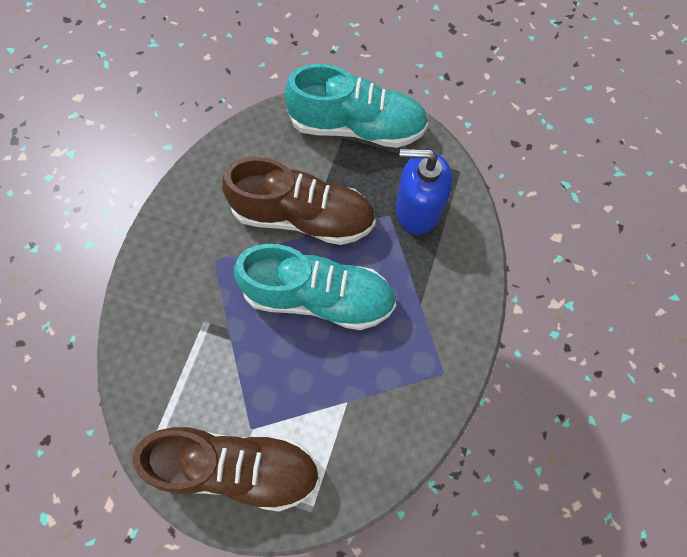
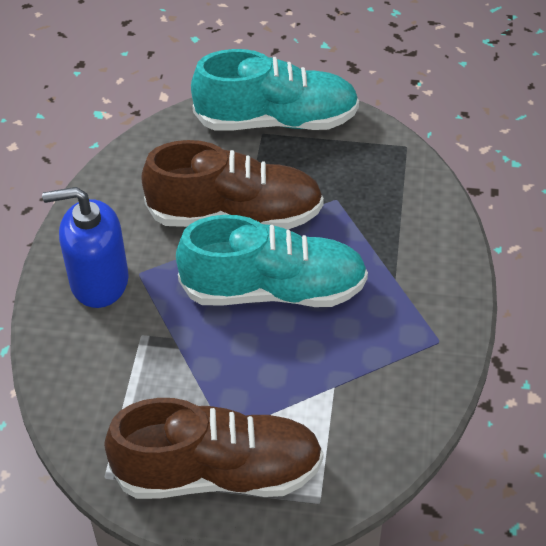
camera: 10 degrees left, 20 degrees down
blue soap dispenser [396,149,452,234] -> blue soap dispenser moved to [42,187,129,308]

